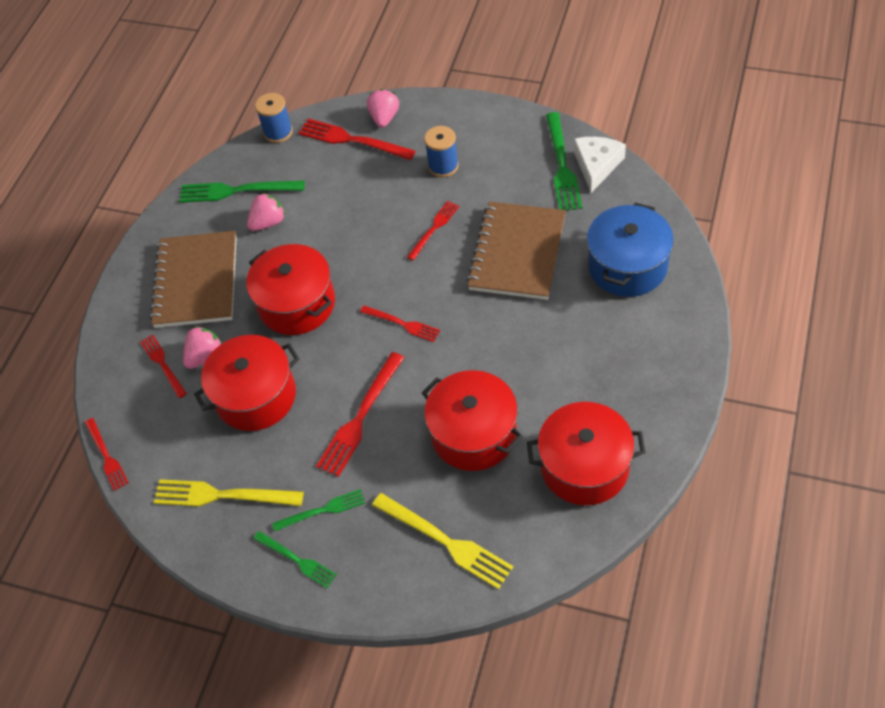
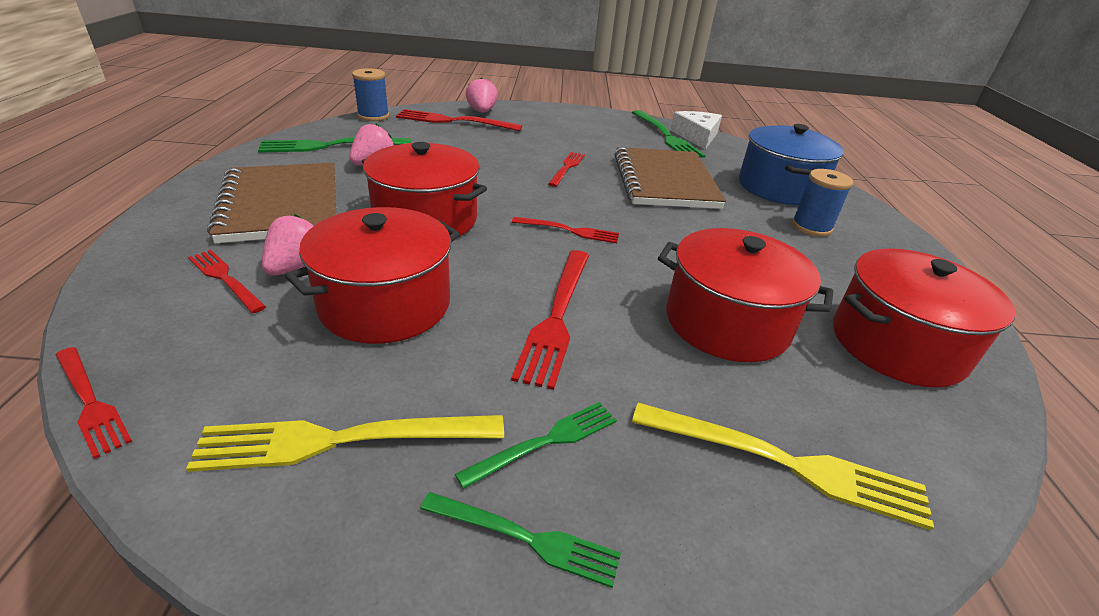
camera: 25 degrees left, 20 degrees down
blue spool [424,126,459,177] -> blue spool moved to [792,169,854,237]

